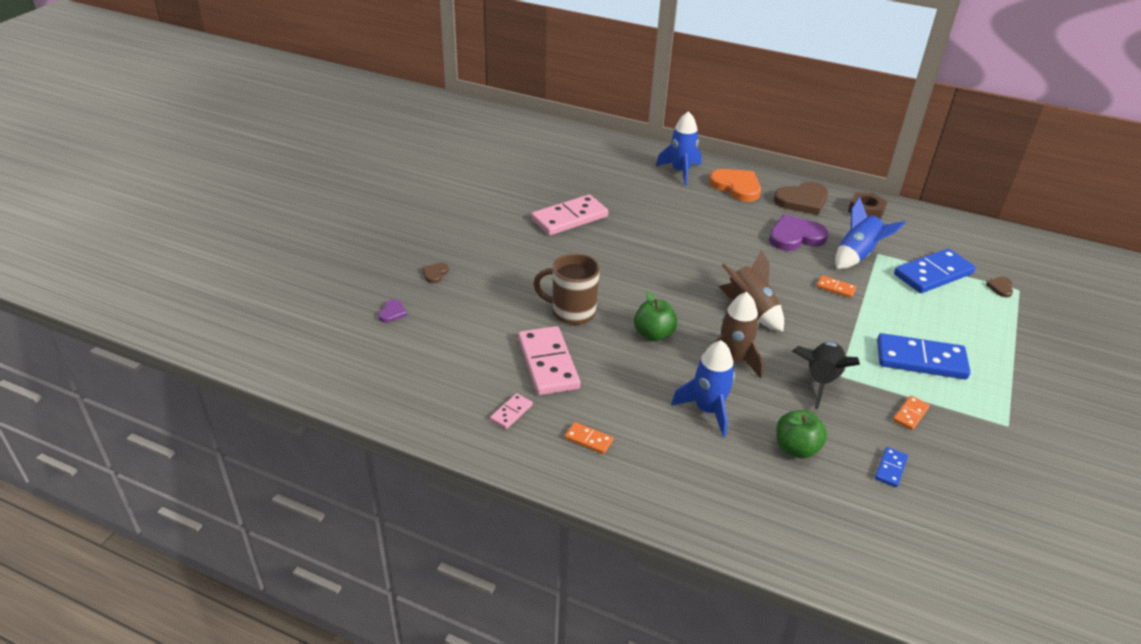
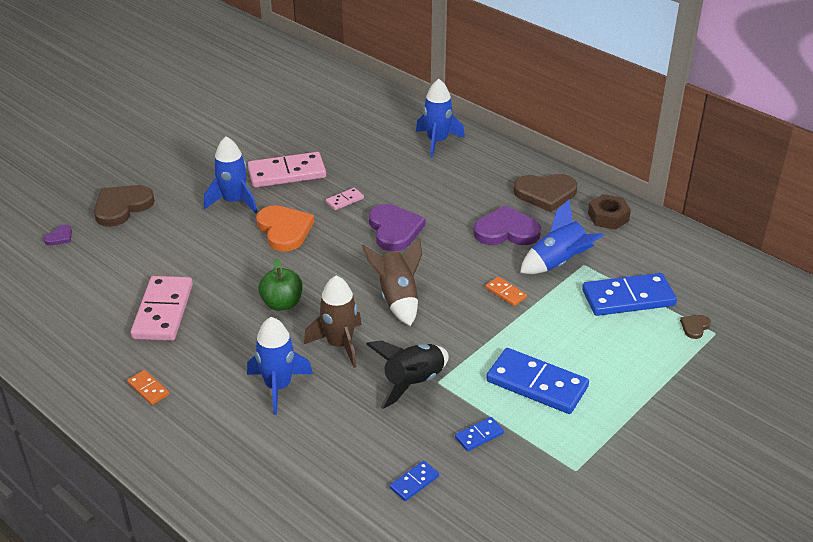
camera: 20 degrees right, 0 degrees up
brown heart [422,263,449,283] -> brown heart [94,185,155,227], size x2.17
pink domino [490,393,533,429] -> pink domino moved to [326,188,364,210]
brown mug [533,253,600,325] -> none
orange heart [709,169,761,202] -> orange heart moved to [256,205,314,252]
green apple [776,410,827,459] -> none
orange domino [893,396,930,430] -> blue domino [455,417,504,451]
none -> blue rocket [204,136,257,213]
none -> purple heart [369,204,426,251]

